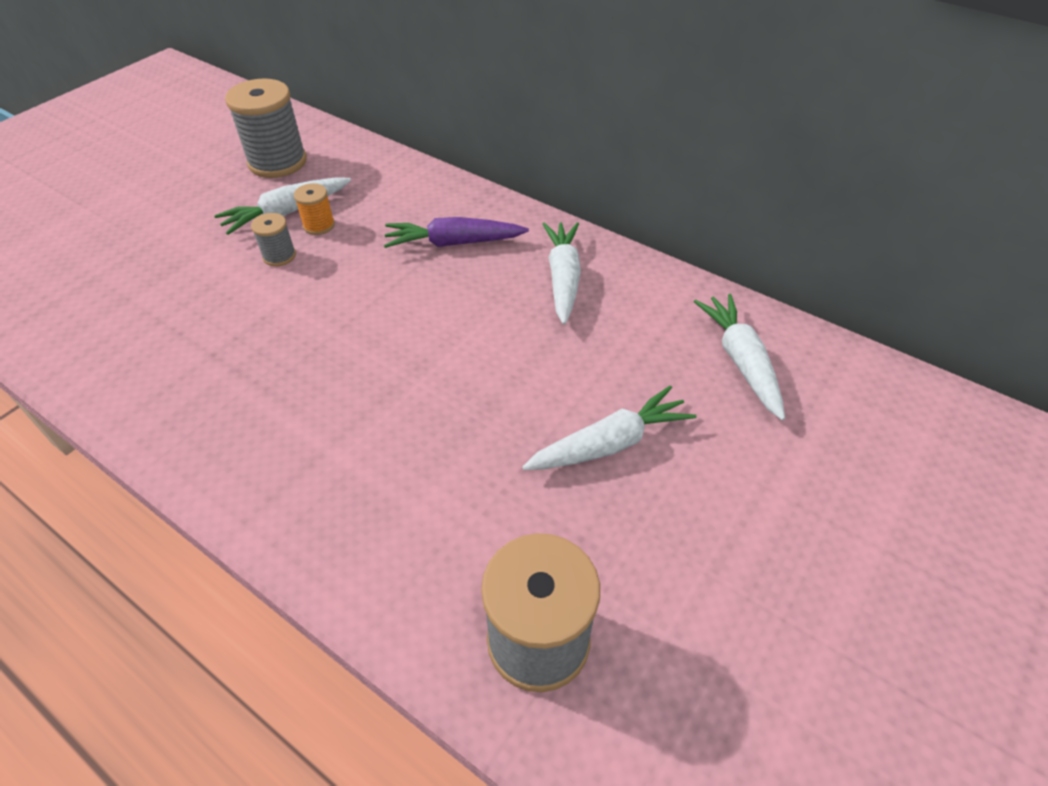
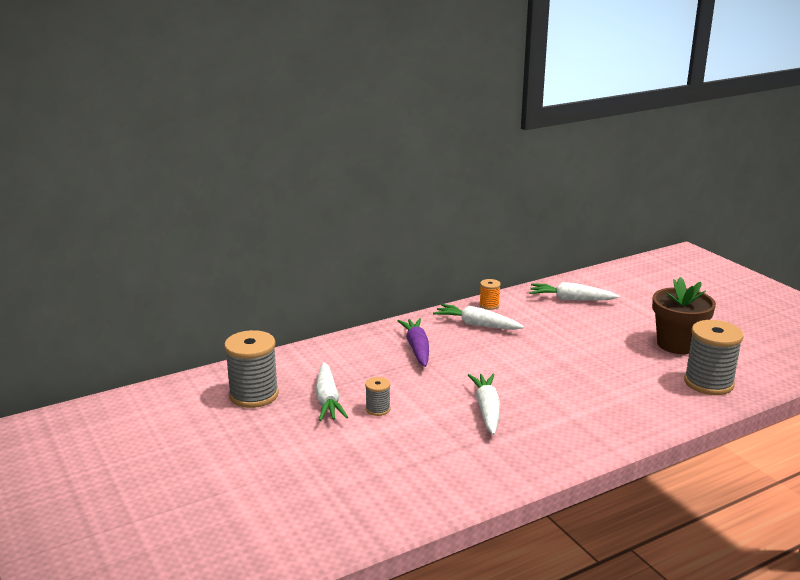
camera: 65 degrees left, 25 degrees down
orange spool [294,183,335,235] -> orange spool moved to [479,279,501,310]
purple carrot [384,217,529,248] -> purple carrot turned 150 degrees clockwise [397,318,429,367]
white carrot [522,385,697,470] -> white carrot moved to [468,374,500,435]
none -> brown flower pot [652,277,716,354]

